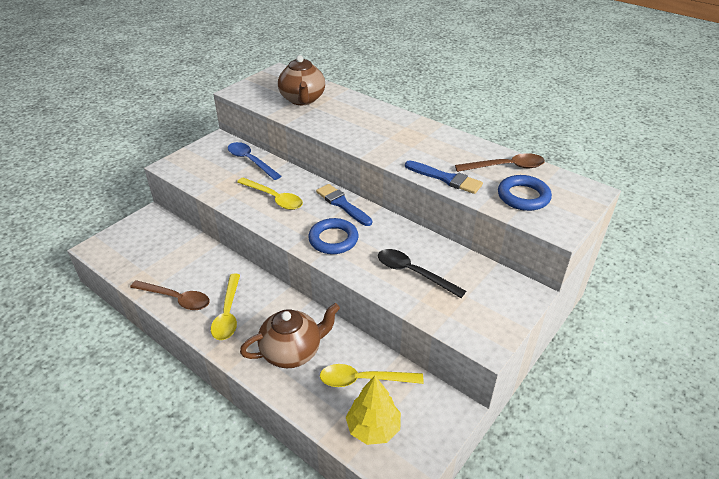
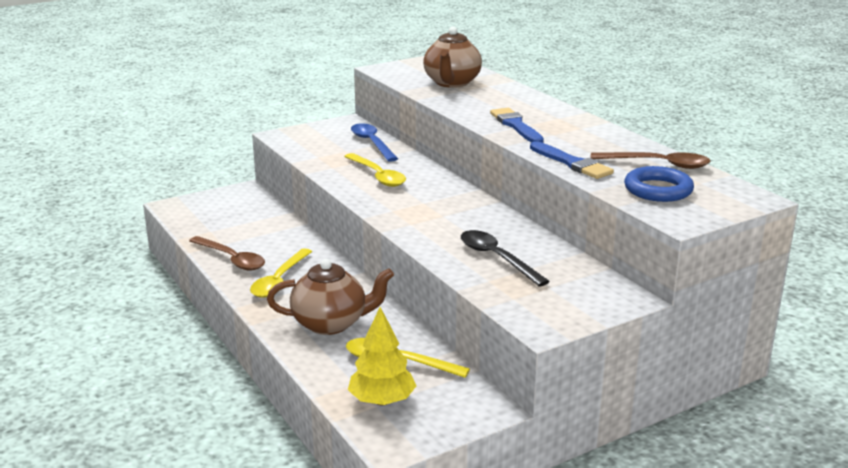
camera: 20 degrees right, 15 degrees down
blue ring [308,218,359,254] -> none
blue brush [316,184,372,226] -> blue brush moved to [490,108,544,143]

